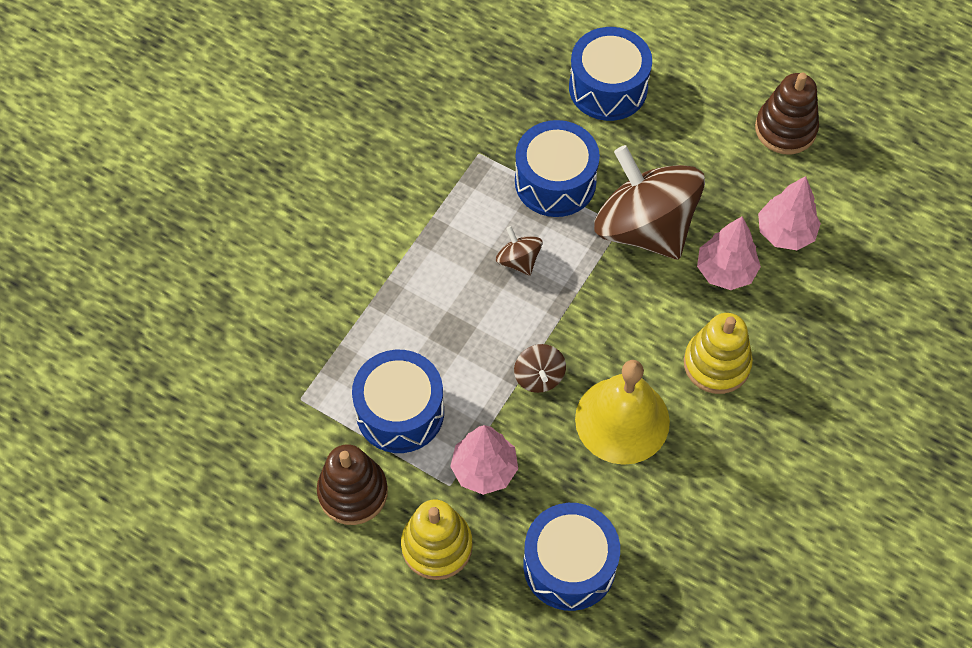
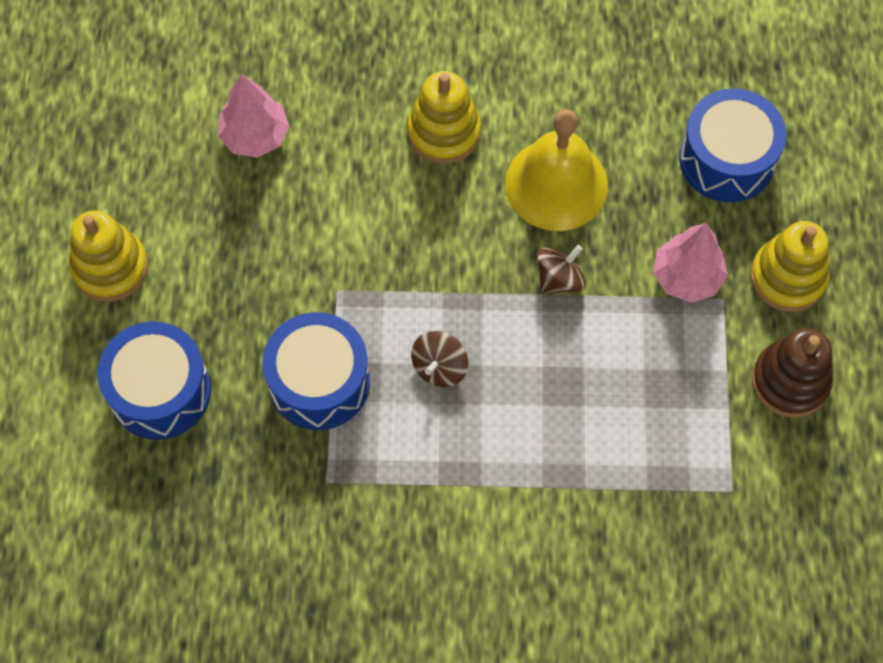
camera: 120 degrees left, 5 degrees up
blue drum [352,350,444,453] -> none
brown spinning top [594,145,705,259] -> none
pink tree [697,216,761,290] -> none
brown stacking toy [755,73,819,154] -> none
none -> yellow stacking toy [69,210,148,301]

